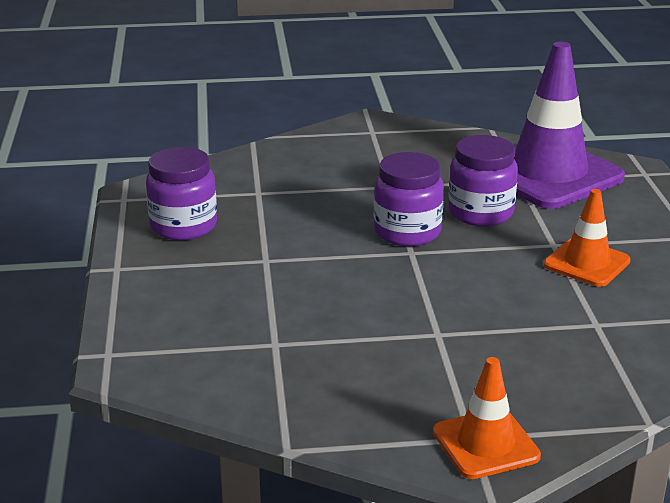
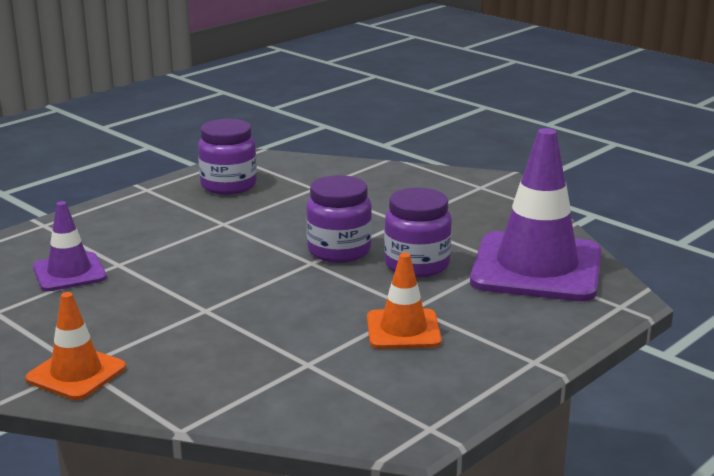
camera: 50 degrees right, 5 degrees down
none -> purple traffic cone [33,201,107,291]

